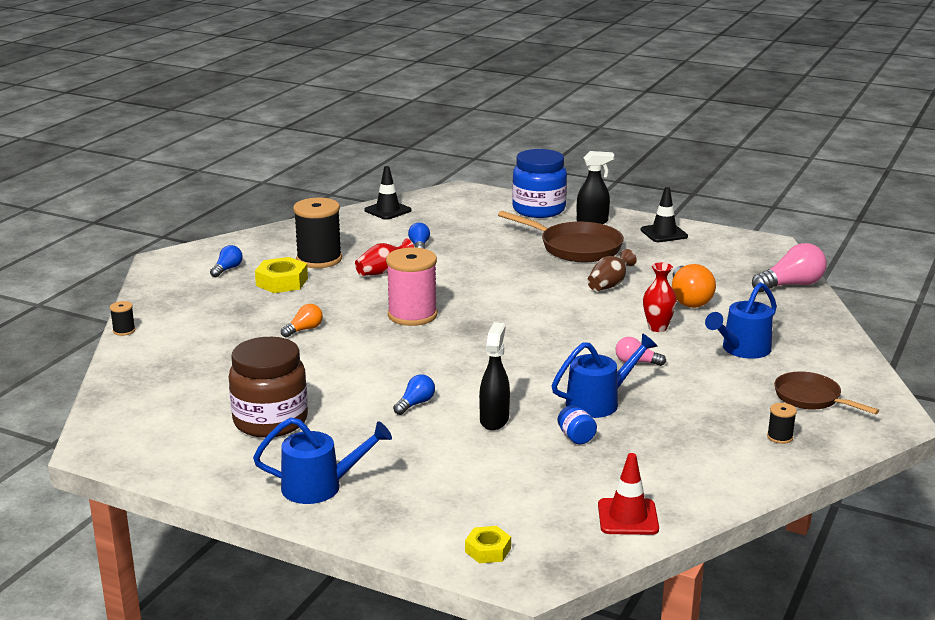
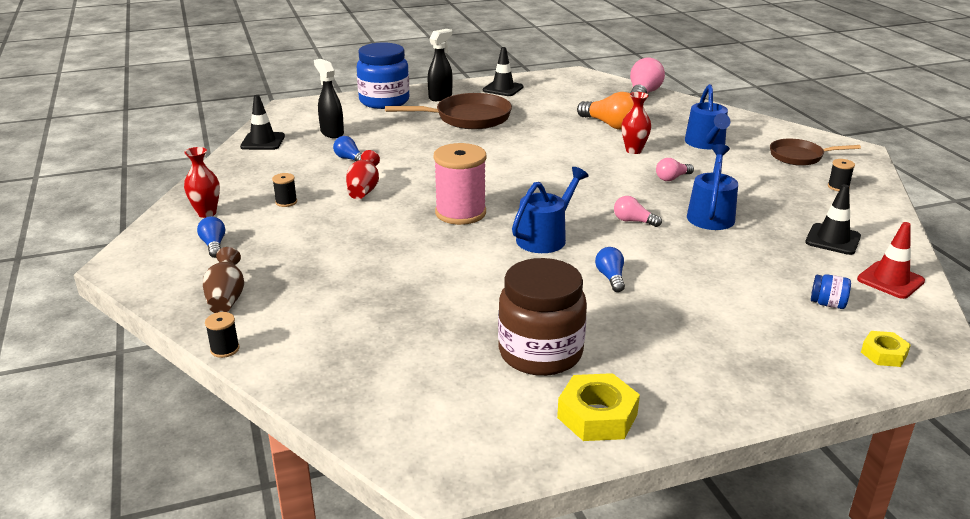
camera: 45 degrees left, 5 degrees up
blue watering can [253,417,392,504] -> blue watering can moved to [512,167,589,253]
yellow nut [255,257,308,293] -> yellow nut moved to [557,373,640,441]
orange light bulb [281,304,323,338] -> none
black spool [293,198,342,268] -> black spool [272,173,297,207], size x0.43
black spray bottle [479,322,510,430] -> black spray bottle moved to [314,59,344,138]
blue jar [558,405,597,444] -> blue jar moved to [811,274,851,309]
brown vase [587,249,637,291] -> brown vase moved to [203,247,244,313]
none -> red vase [184,147,220,218]
none -> pink light bulb [614,196,662,227]
none -> black traffic cone [805,184,861,255]

